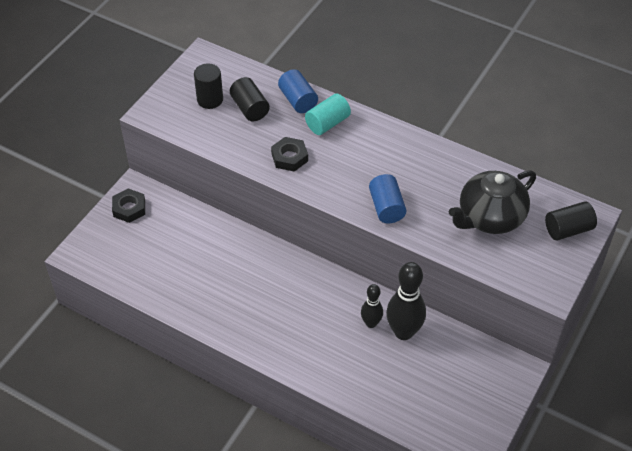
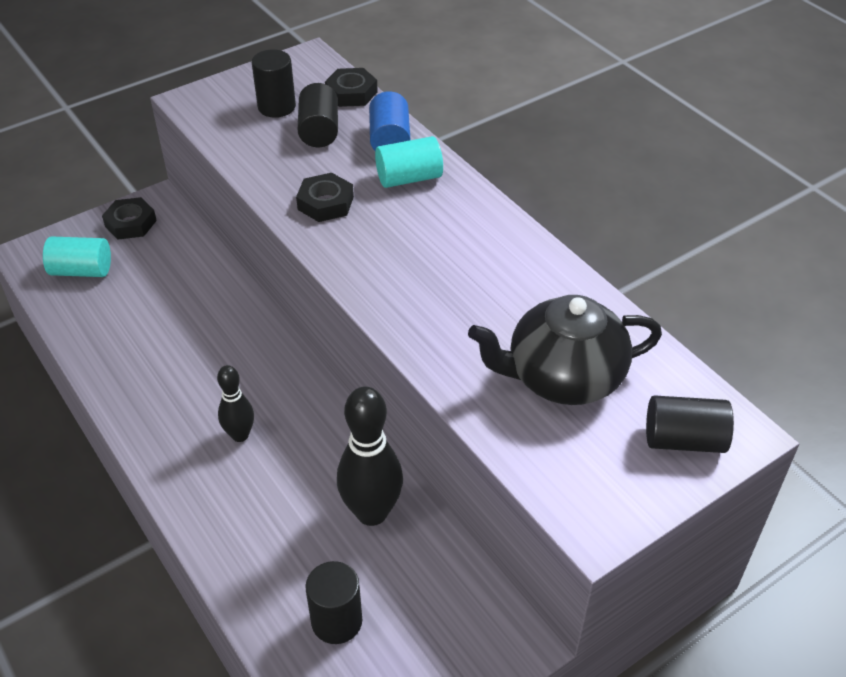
camera: 25 degrees right, 5 degrees down
black bowling pin [361,284,383,328] -> black bowling pin moved to [217,365,254,442]
blue cylinder [369,174,406,223] -> none
none -> turquoise cylinder [43,237,111,277]
none -> black cylinder [306,561,362,644]
none -> black nut [325,68,378,107]

